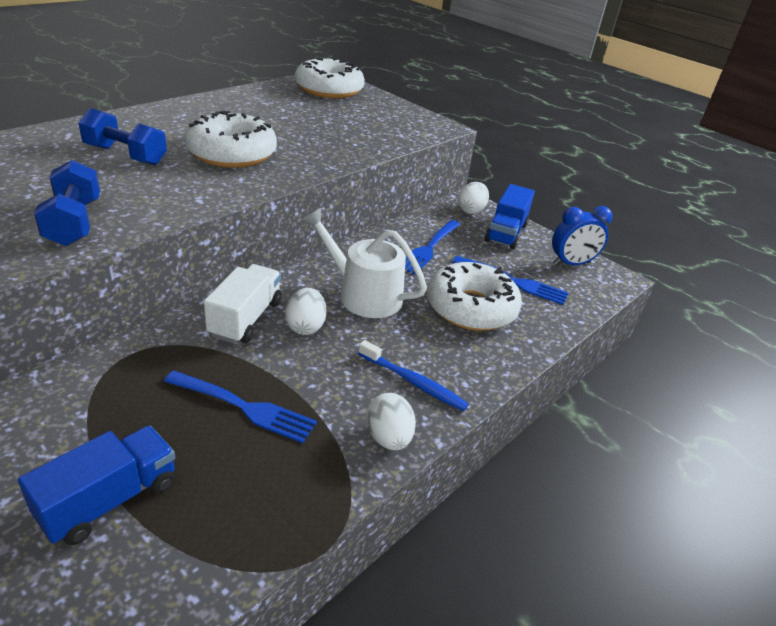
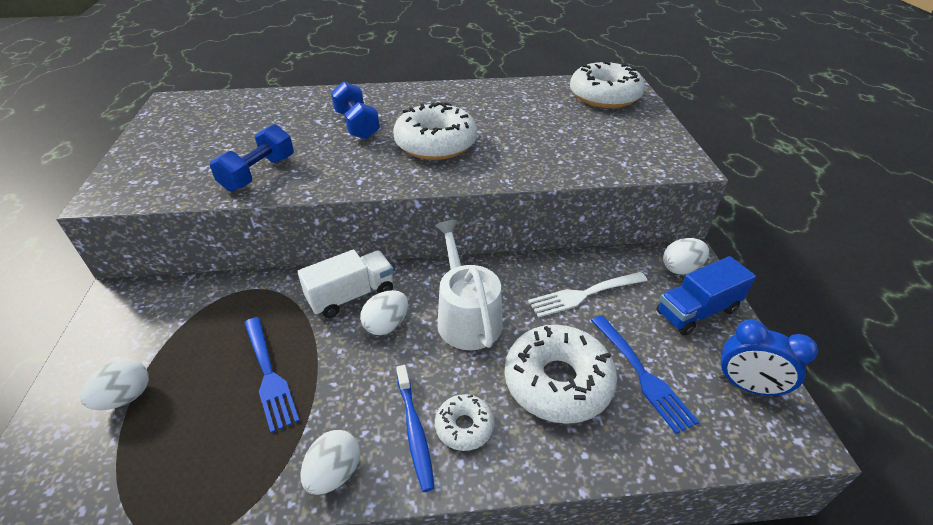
camera: 45 degrees right, 5 degrees up
blue truck [18,426,175,545] -> white egg [80,359,149,410]
blue fork [405,220,460,274] -> white fork [528,272,648,318]
none -> white donut [435,394,494,451]

